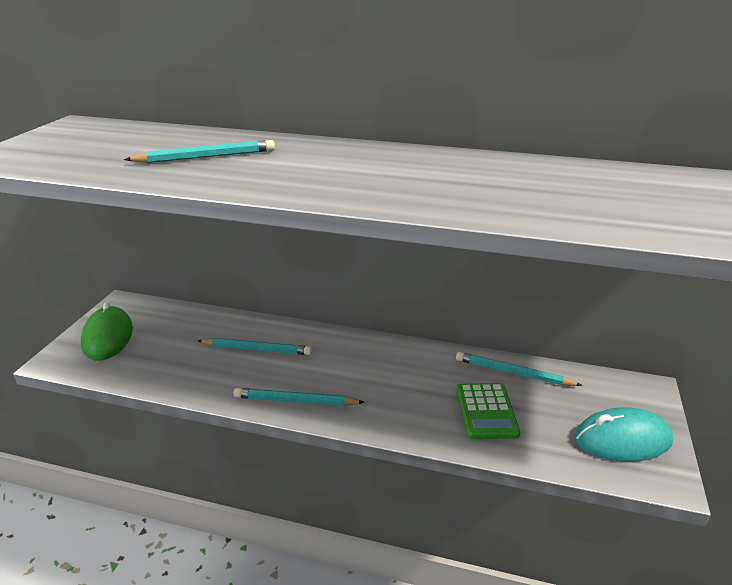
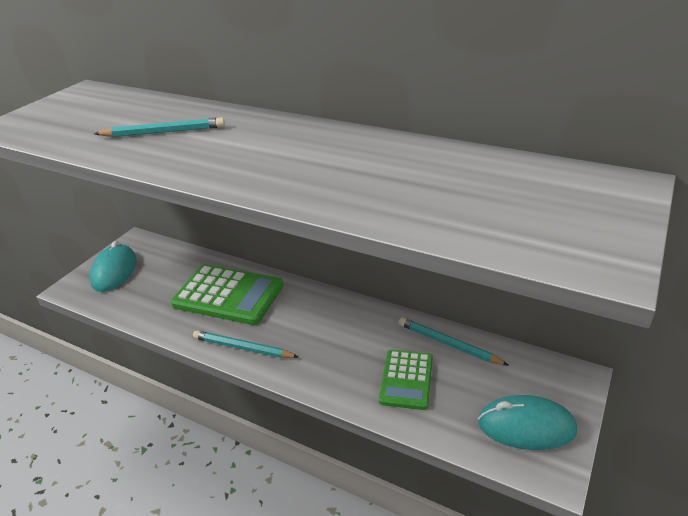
camera: 15 degrees right, 5 degrees up
green mouse [81,302,133,361] -> turquoise mouse [90,241,137,292]
turquoise pencil [198,338,312,355] -> green calculator [171,264,283,325]

